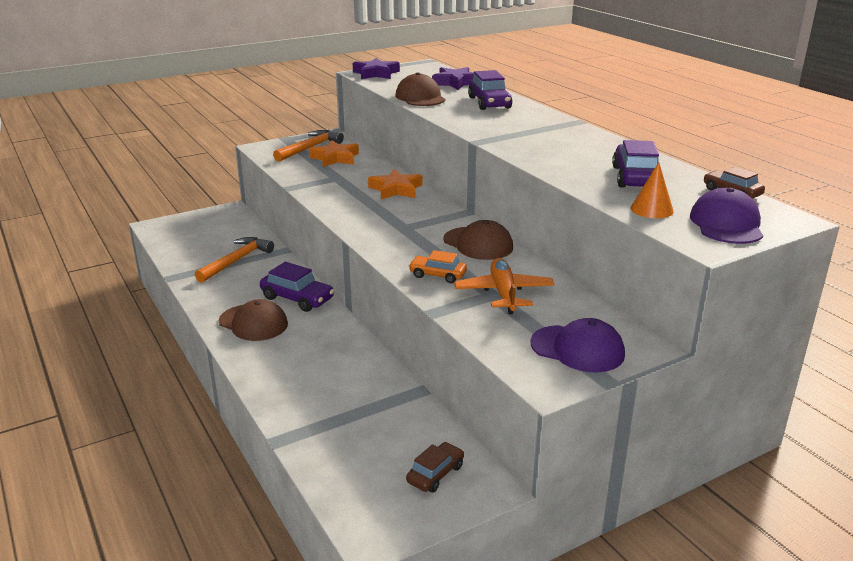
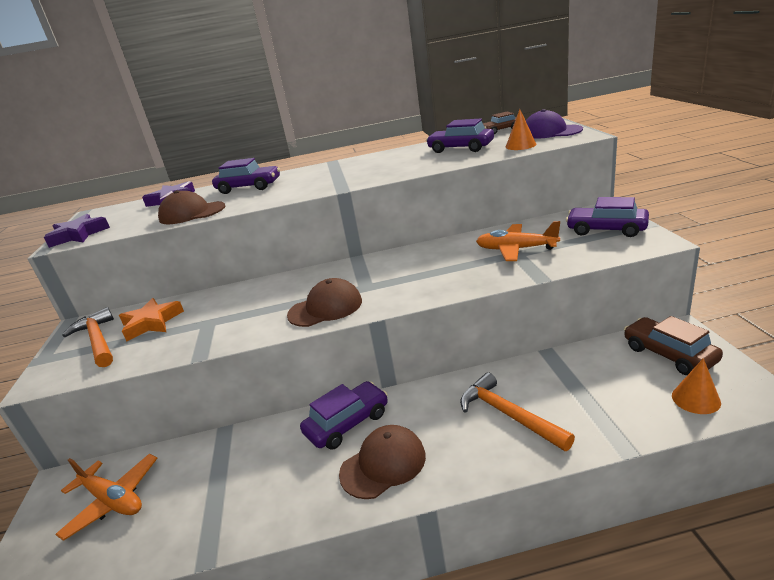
camera: 65 degrees left, 0 degrees up
orange hammer [195,237,274,283] -> orange hammer moved to [460,372,575,451]
orange star [368,169,423,199] -> none
brown car [406,442,464,493] -> brown car [624,316,723,375], size x1.56
orange car [408,250,467,283] -> none
brown cap [443,220,513,260] -> brown cap moved to [287,278,362,327]
purple cap [530,318,625,372] -> purple car [566,197,649,237]
none -> orange plane [55,454,158,541]
none -> orange cone [672,358,721,414]

